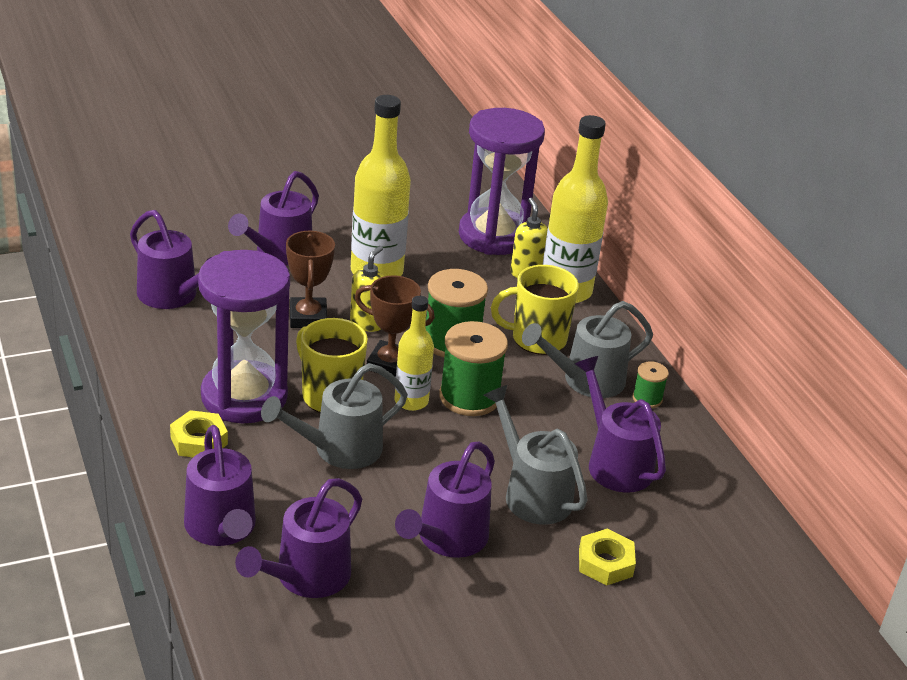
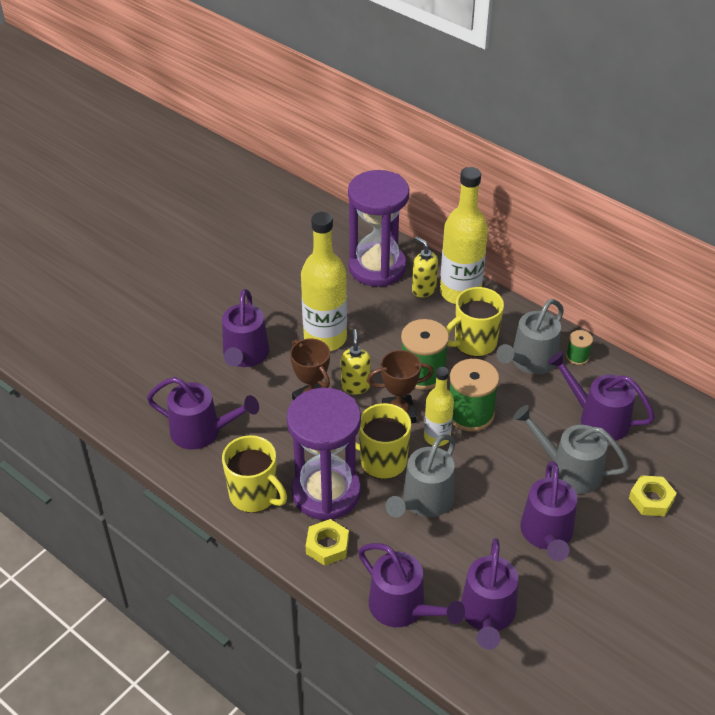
camera: 25 degrees left, 10 degrees up
none -> yellow mug [222,435,287,513]

